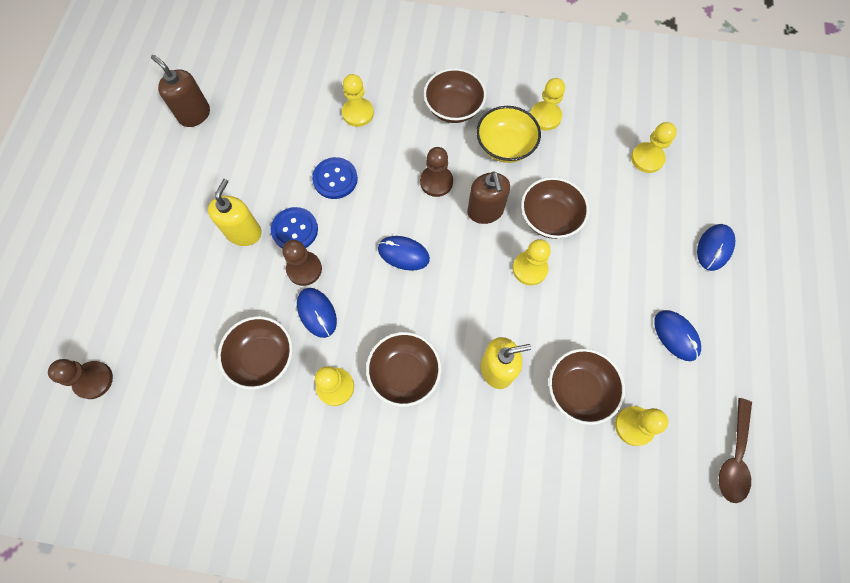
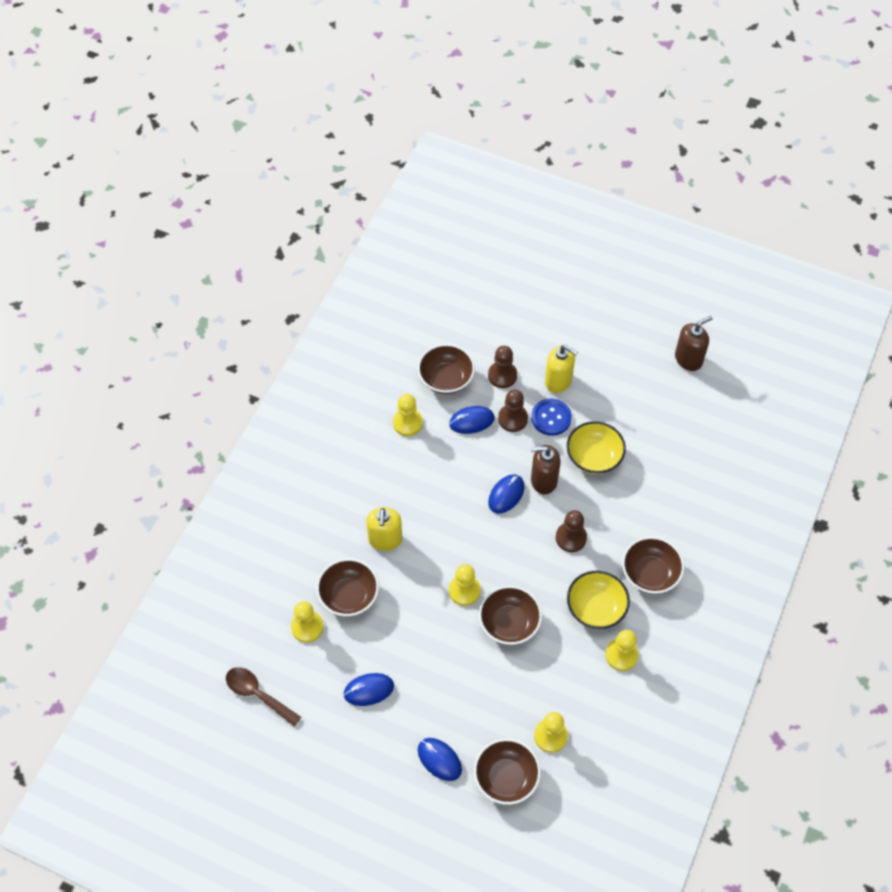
camera: 105 degrees right, 10 degrees down
brown pawn [48,359,113,399] -> brown pawn moved to [488,346,517,388]
blue button [312,157,358,199] -> yellow bowl [567,421,626,474]
yellow pawn [342,74,374,127] -> none
brown bowl [366,332,441,407] -> brown bowl moved to [474,739,541,805]
brown soap dispenser [467,171,510,224] -> brown soap dispenser moved to [531,445,561,494]

